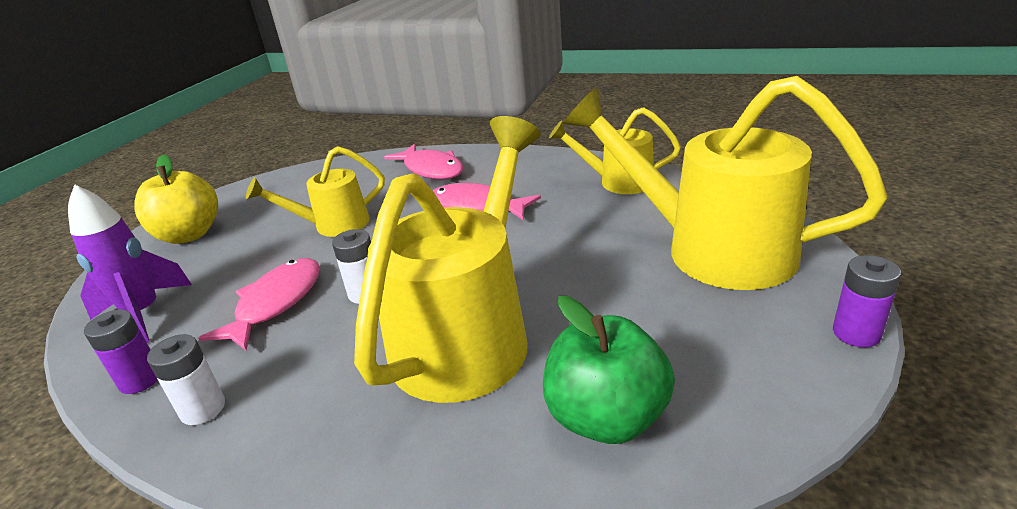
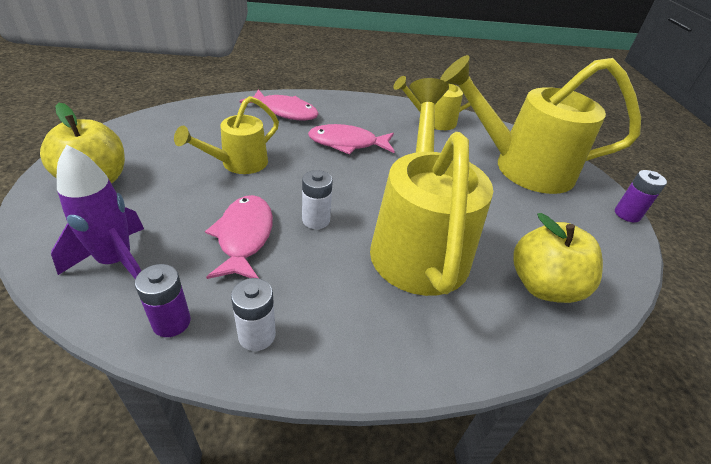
camera: 30 degrees left, 10 degrees up
green apple [543,296,675,444] -> yellow apple [513,213,603,303]

